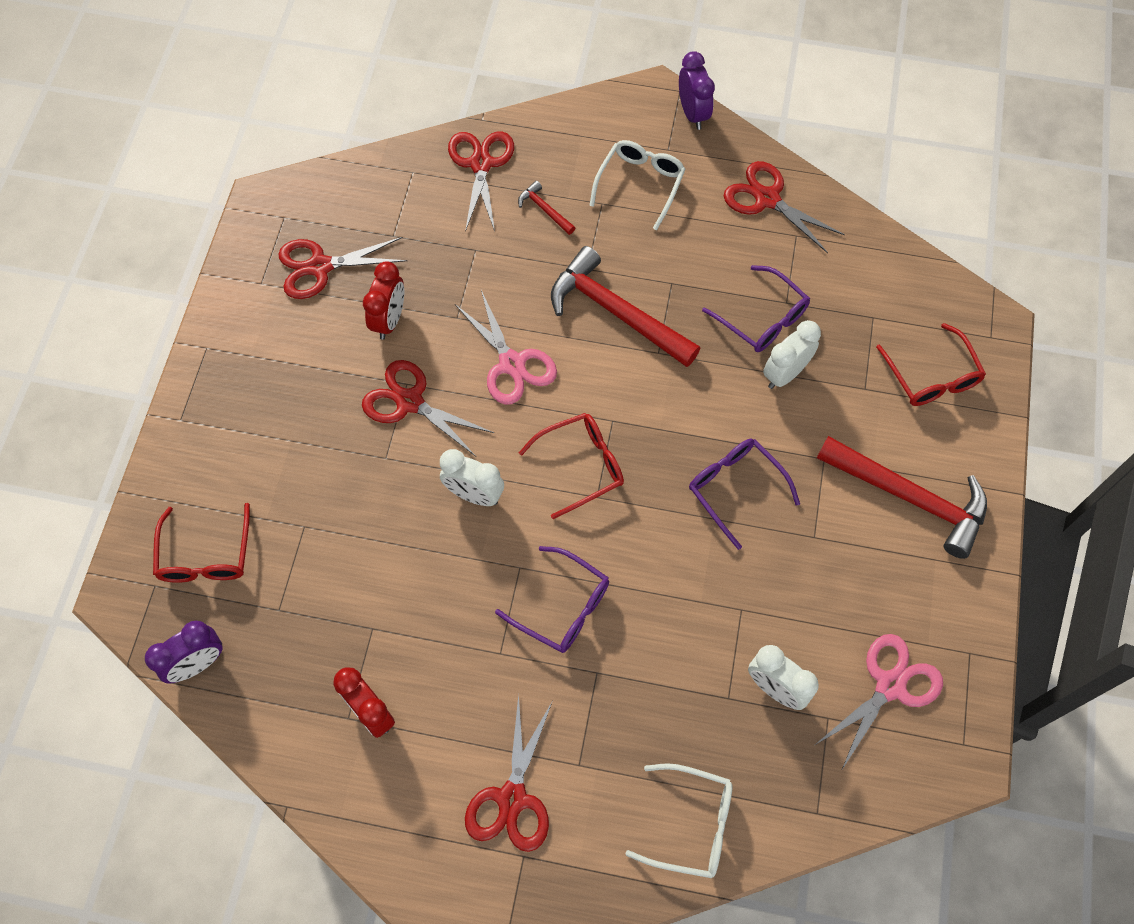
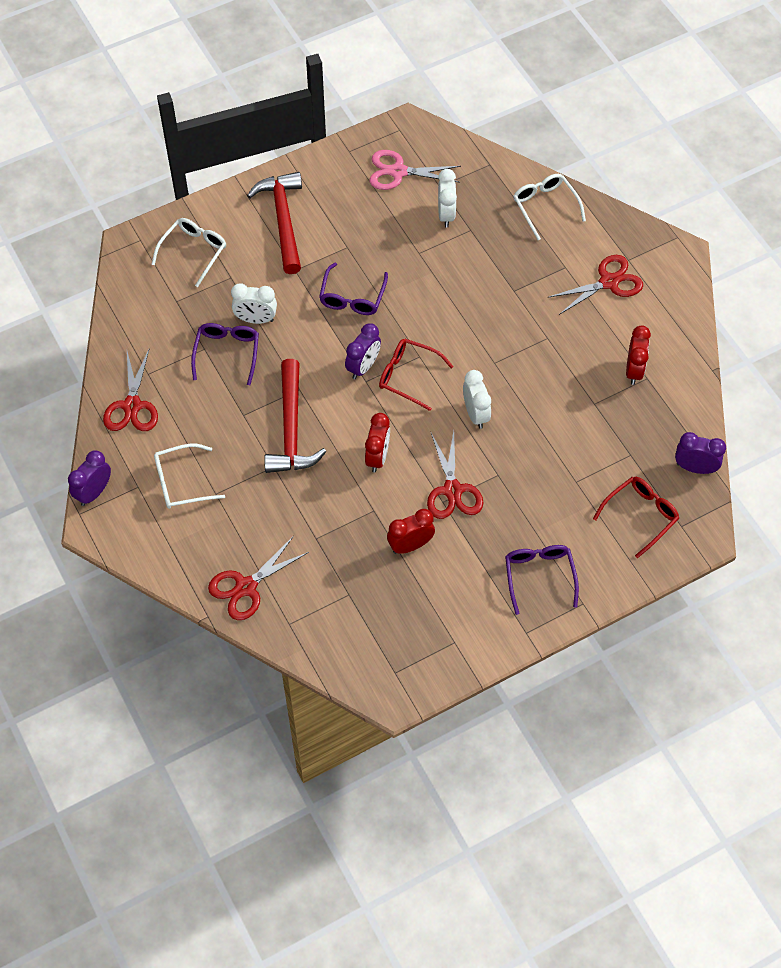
camera: 130 degrees left, 5 degrees down
red scissors [278,237,407,299] -> none
pink scissors [455,290,557,405] -> red clock [365,413,390,472]
purple glasses [495,546,609,653] -> purple glasses moved to [505,545,579,615]
red hammer [518,181,575,235] -> none
red glasses [876,323,986,406] -> white glasses [151,218,226,287]
none -> purple clock [345,323,381,379]

